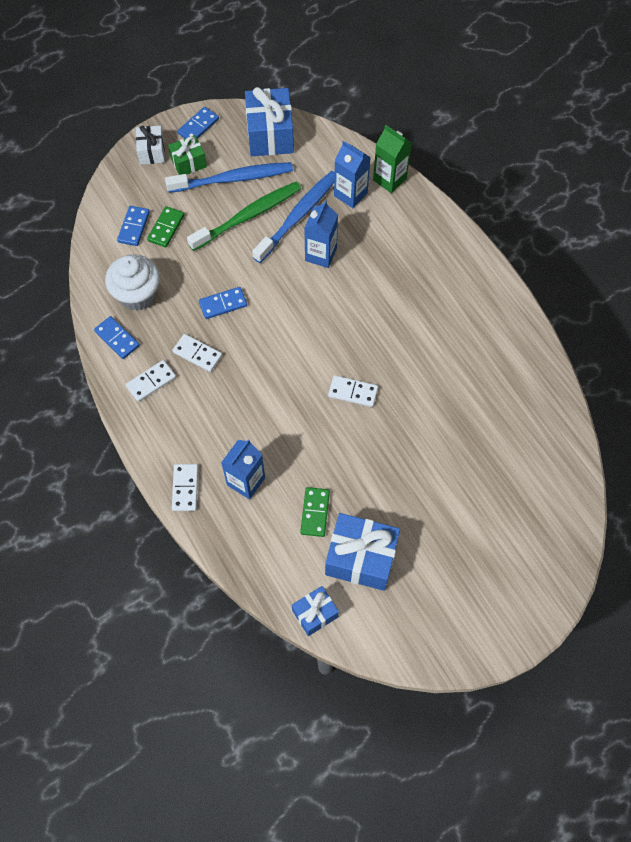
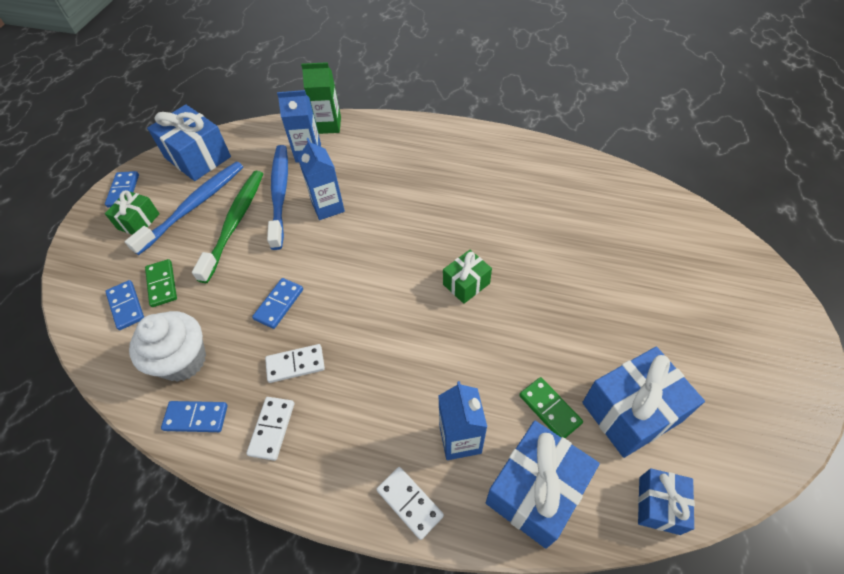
camera: 40 degrees left, 10 degrees down
white gift [136,125,165,165] -> none
white domino [328,375,378,407] -> green gift [443,250,492,304]
none -> blue gift [486,421,599,549]

